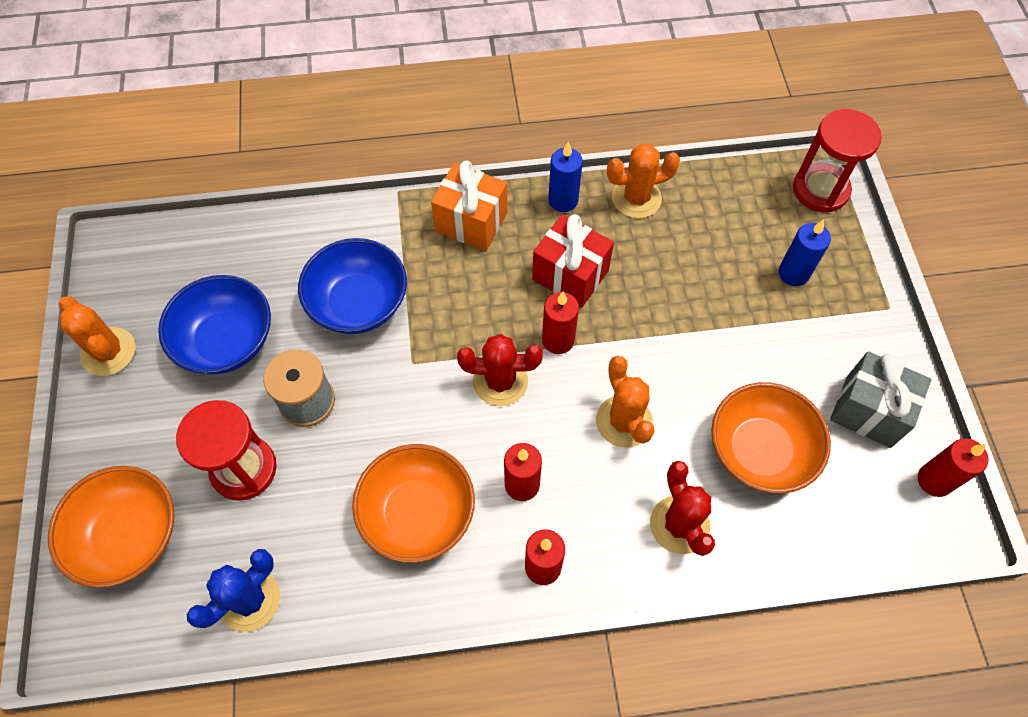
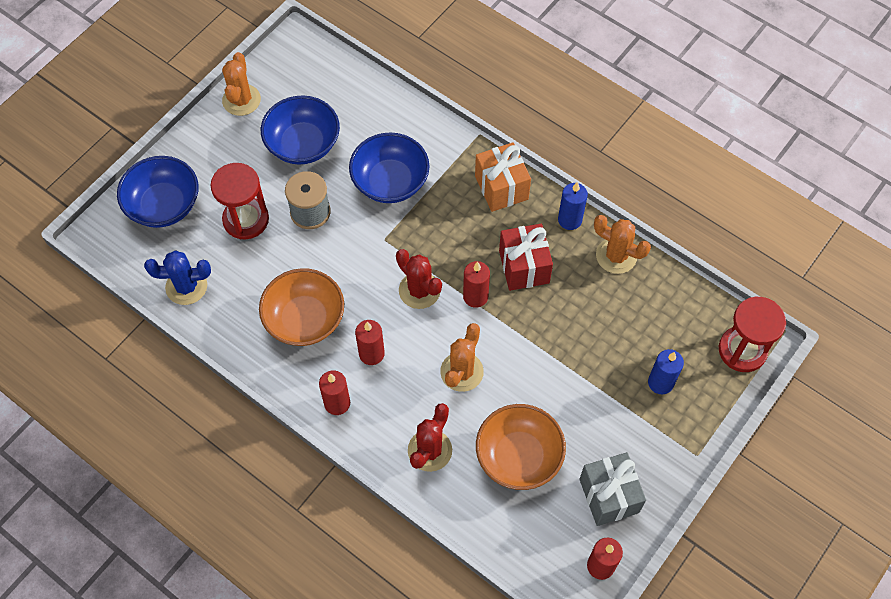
camera: 45 degrees right, 0 degrees up
orange bowl [48,466,174,588] -> blue bowl [117,156,199,228]

